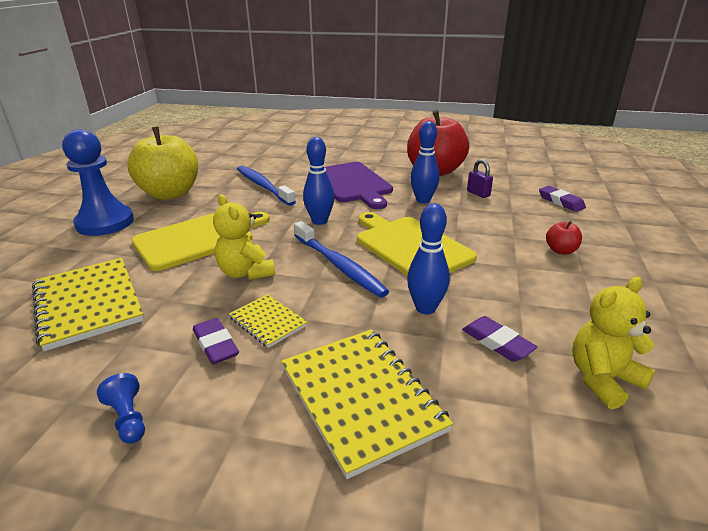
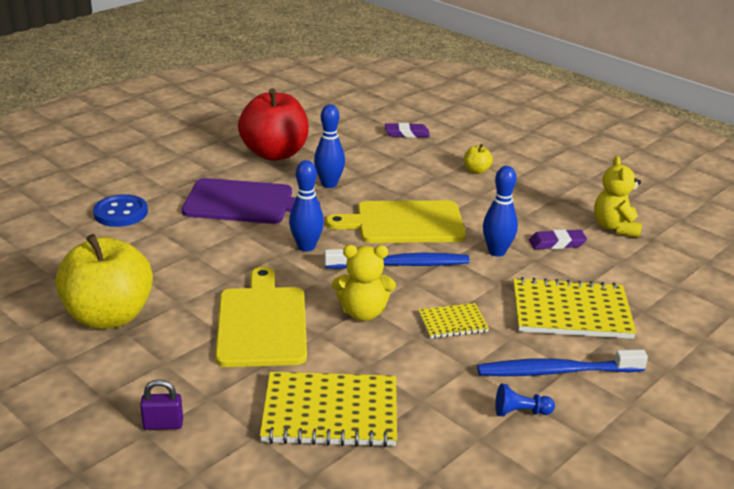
camera: 60 degrees left, 0 degrees up
blue pawn [62,129,134,236] -> none
purple eraser [193,318,239,364] -> none
blue toothbrush [237,166,296,206] -> blue toothbrush moved to [477,350,648,376]
purple padlock [467,159,493,198] -> purple padlock moved to [140,379,183,430]
red apple [546,221,582,254] -> yellow apple [464,144,493,174]
none -> blue button [93,194,148,227]

